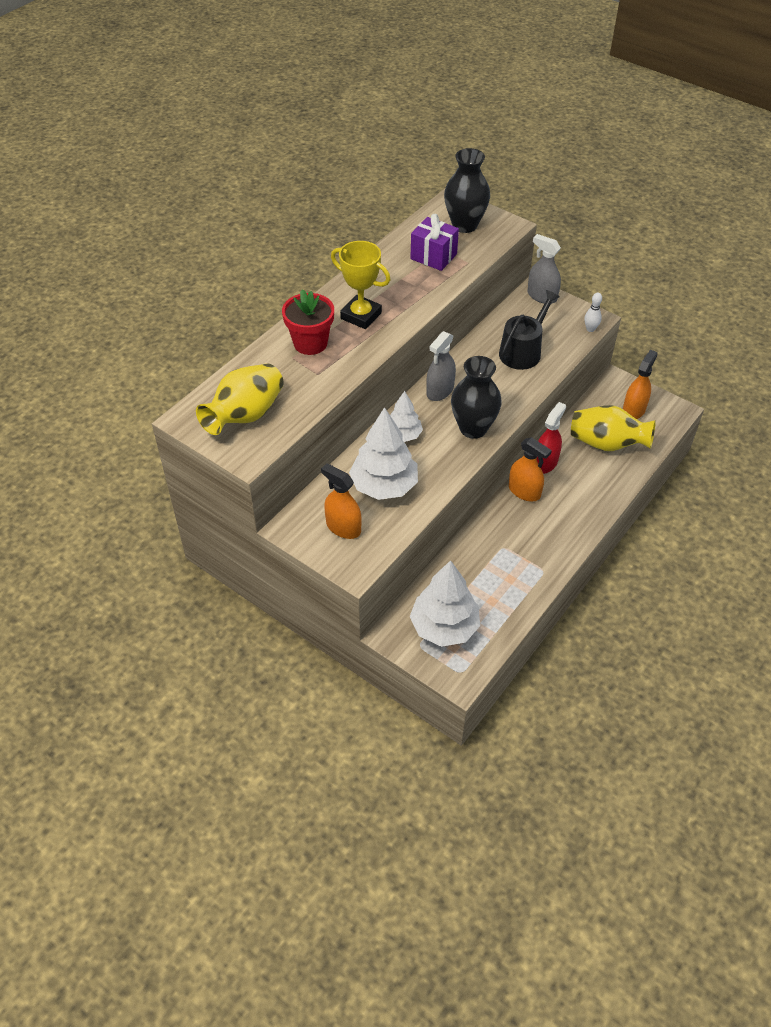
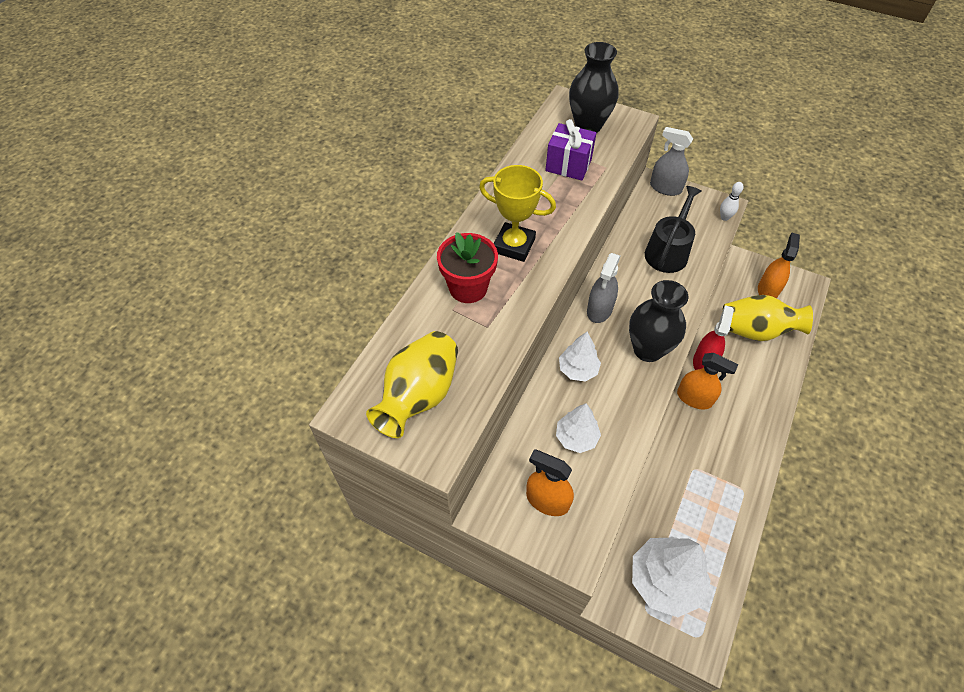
camera: 10 degrees left, 5 degrees up
white tree [349,407,418,500] -> white tree [556,403,601,453], size x0.58

